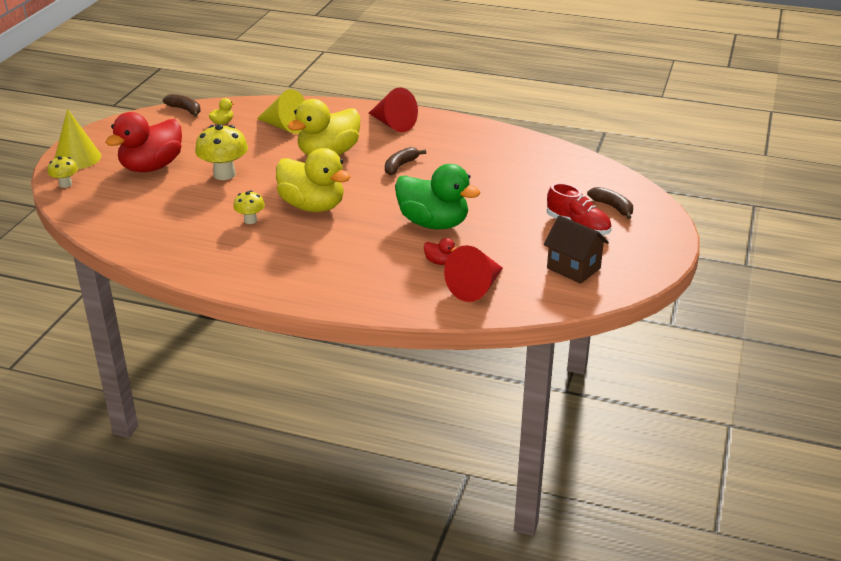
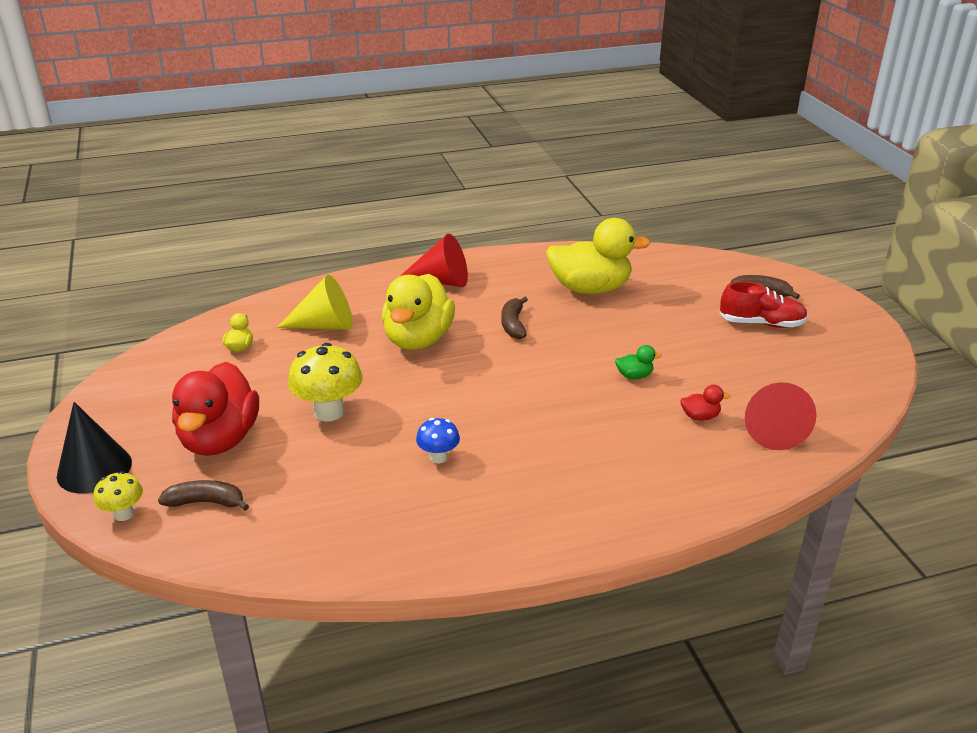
camera: 35 degrees left, 0 degrees up
yellow cone [54,109,101,169] -> black cone [57,402,132,494]
brown banana [163,94,201,117] -> brown banana moved to [158,480,249,511]
yellow mushroom [233,191,265,224] -> blue mushroom [416,418,460,463]
yellow duck [276,148,350,212] -> yellow duck moved to [546,218,651,294]
green duck [395,164,480,229] -> green duck [615,345,662,379], size x0.40
brown house [544,215,609,284] -> none

